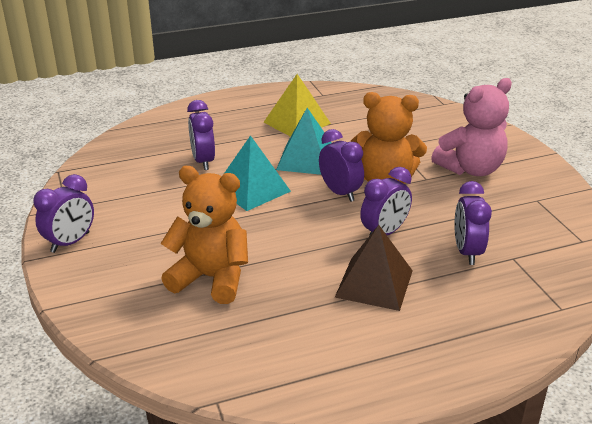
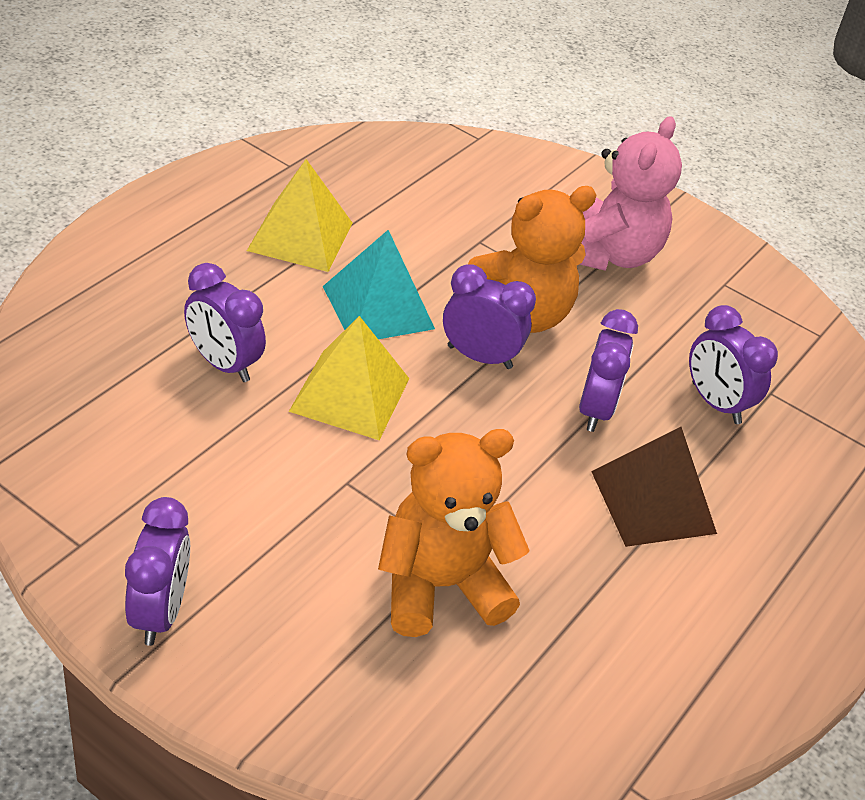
camera: 40 degrees left, 10 degrees up
turquoise pyramid [225,135,291,211] -> yellow pyramid [289,316,409,440]

